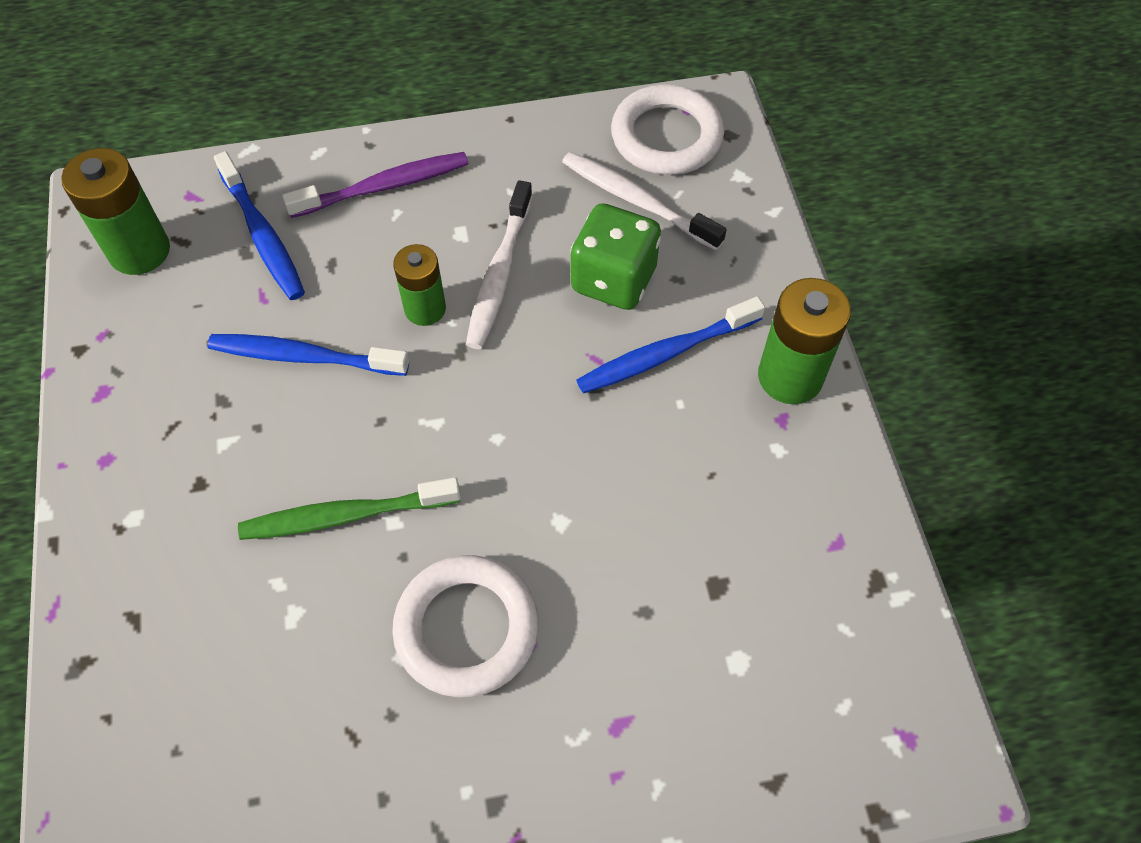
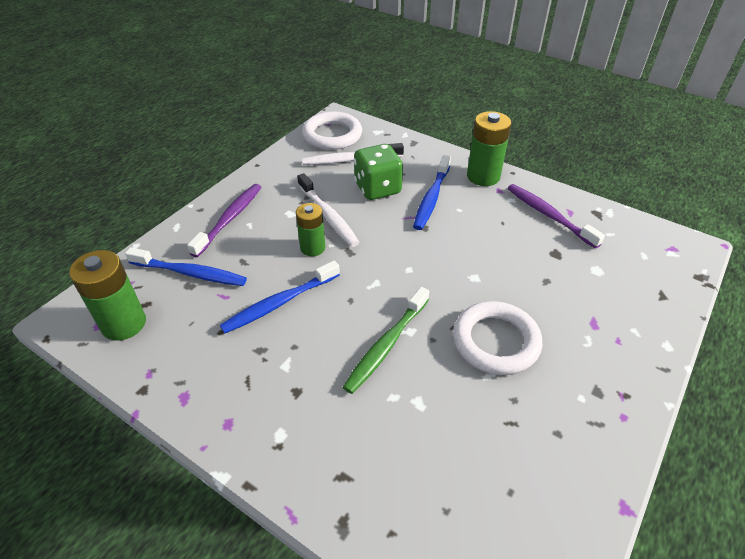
camera: 45 degrees left, 15 degrees down
none -> purple toothbrush [507,184,605,249]

